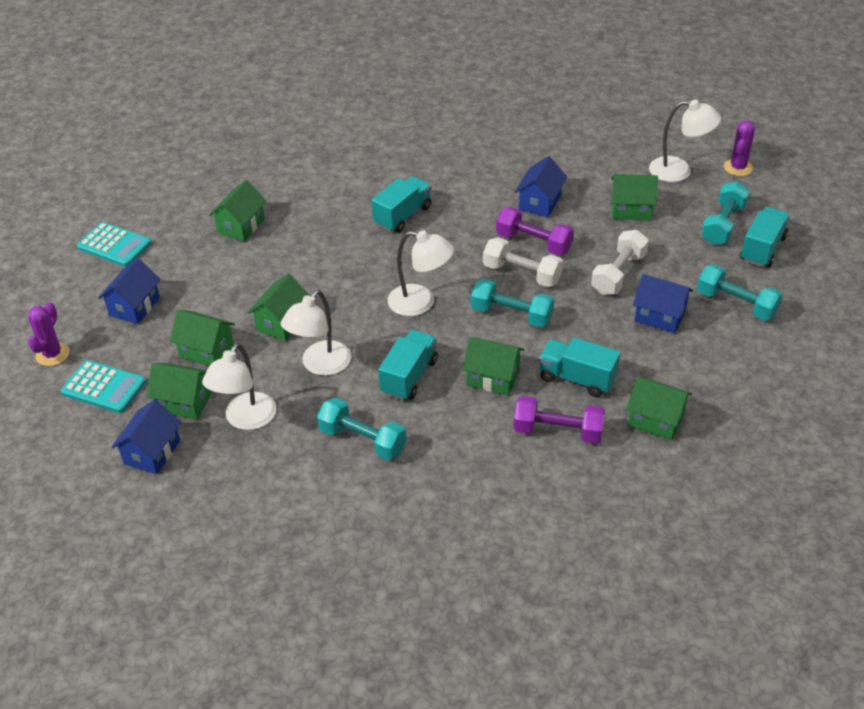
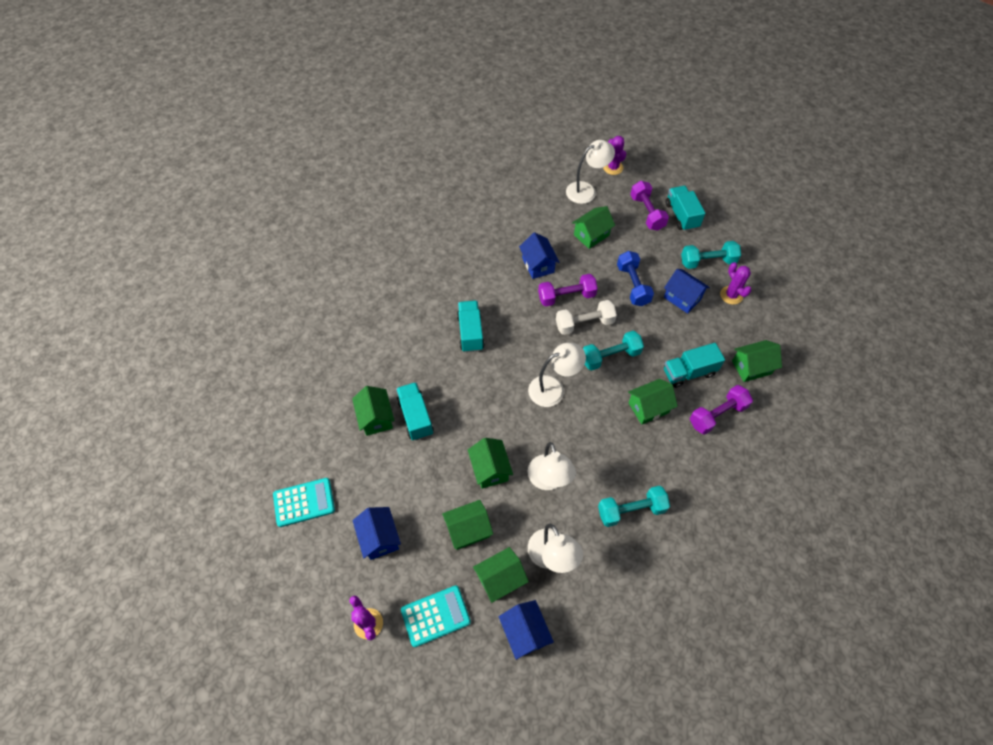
camera: 45 degrees left, 15 degrees up
turquoise truck [378,330,438,401] -> turquoise truck moved to [396,382,434,441]
white dumbbell [591,230,649,295] -> blue dumbbell [617,251,654,306]
blue house [633,274,693,333] -> blue house turned 60 degrees clockwise [664,269,710,314]
turquoise dumbbell [701,181,750,245] -> purple dumbbell [630,181,669,231]
none -> purple cactus [720,262,751,305]

